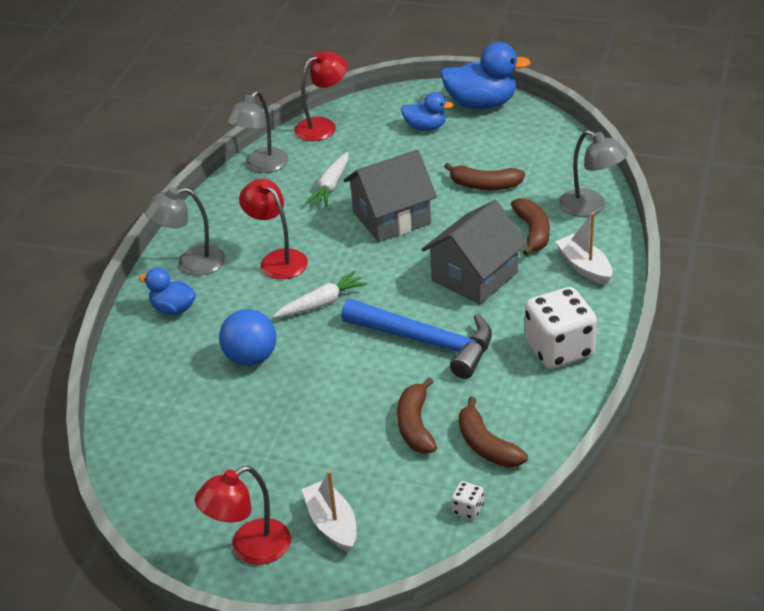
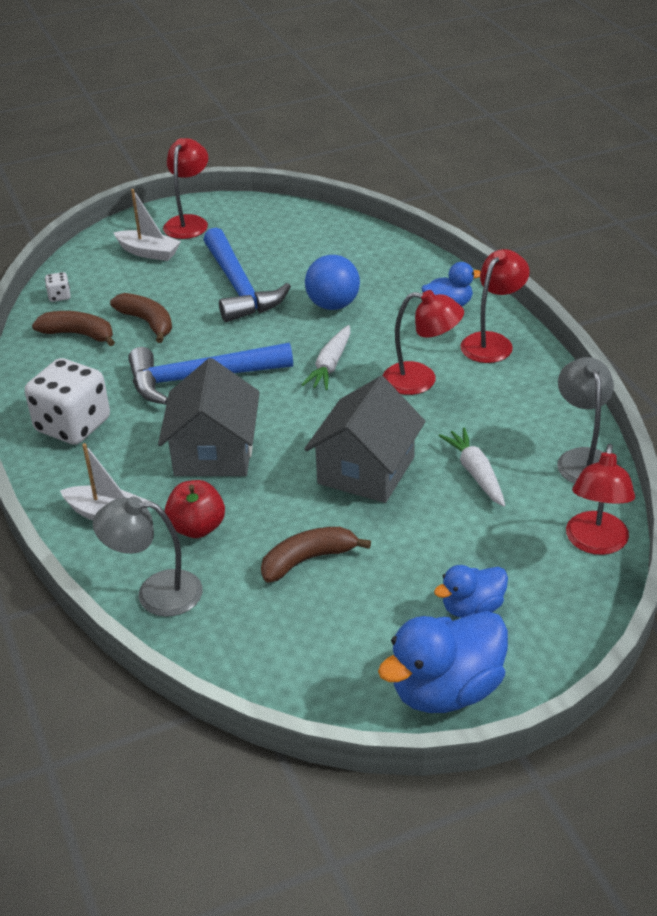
camera: 140 degrees right, 0 degrees up
grey lamp [144,187,225,275] -> red lamp [460,249,530,363]
brown banana [511,198,550,256] -> red apple [165,480,225,538]
none -> blue hammer [203,227,291,322]

